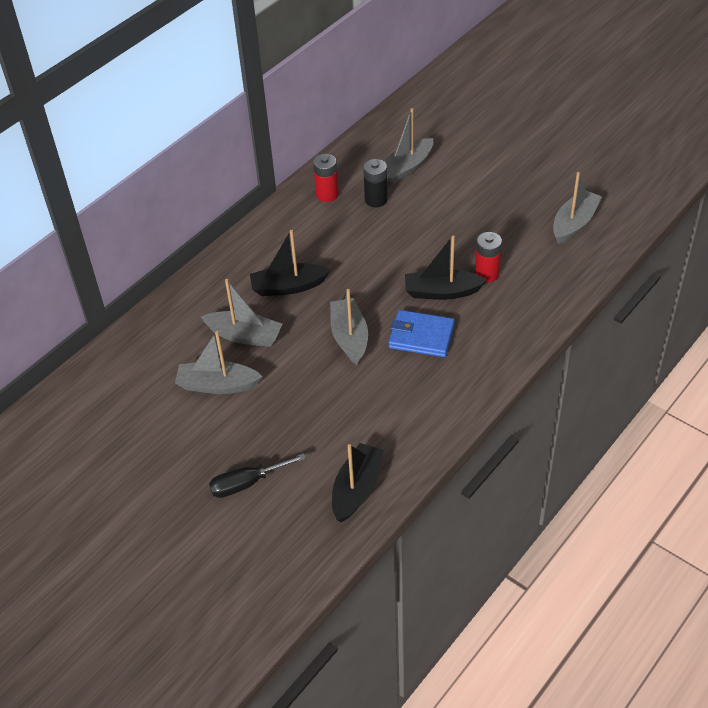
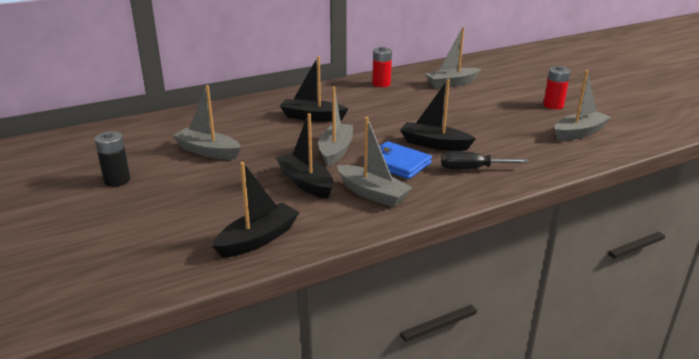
camera: 20 degrees right, 20 degrees down
grey boat [201,279,282,347] -> grey boat moved to [337,117,413,207]
black screwdriver [209,453,306,498] -> black screwdriver moved to [441,152,529,170]
black battery [363,159,388,207] -> black battery moved to [95,131,130,186]
red battery [475,232,502,283] -> red battery moved to [543,66,570,109]
none -> black boat [276,113,334,199]

